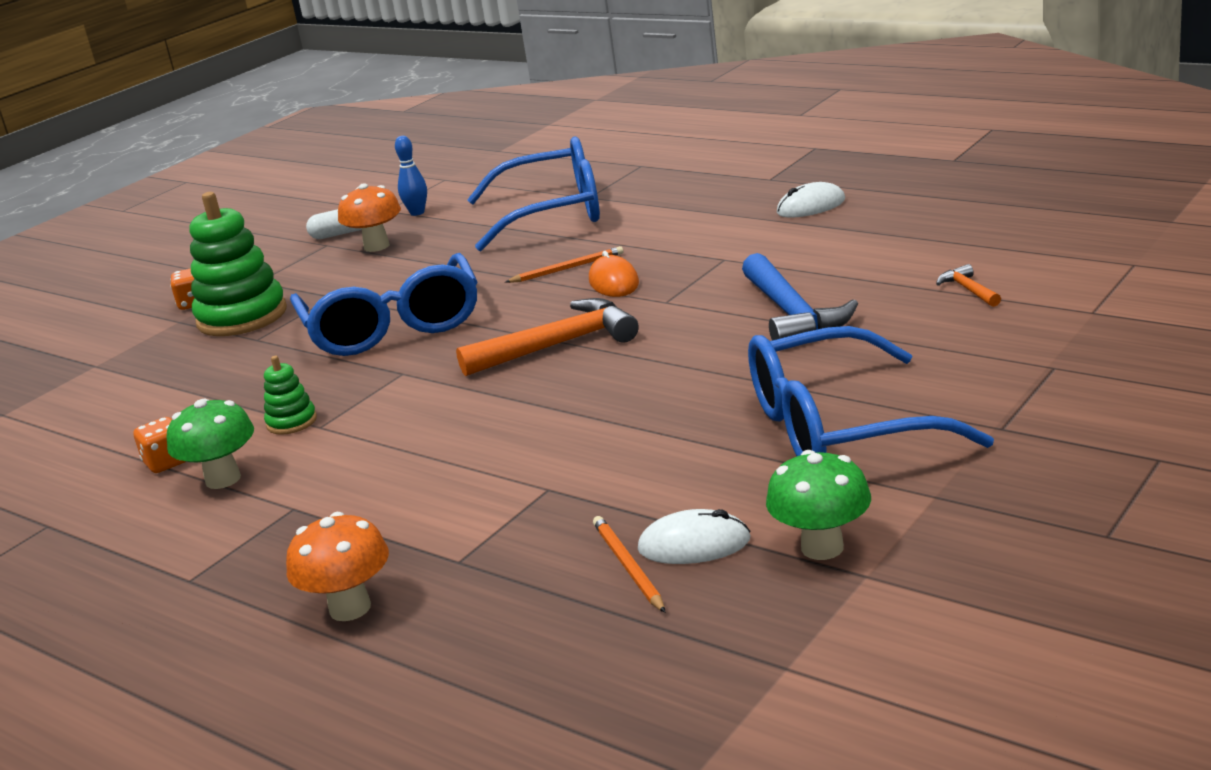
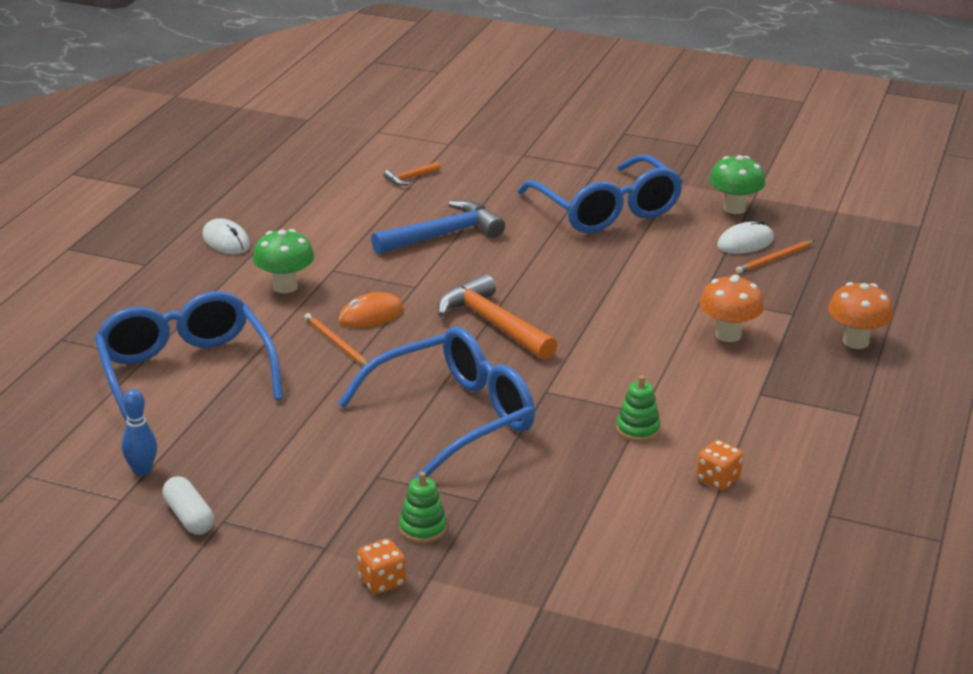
camera: 110 degrees left, 5 degrees up
green mushroom [167,399,254,489] -> green mushroom moved to [253,229,314,293]
green stacking toy [189,192,287,336] -> green stacking toy [399,472,447,543], size x0.48
orange mushroom [338,183,401,252] -> orange mushroom moved to [700,275,764,342]
white mouse [638,509,751,564] -> white mouse turned 75 degrees clockwise [717,220,774,254]

